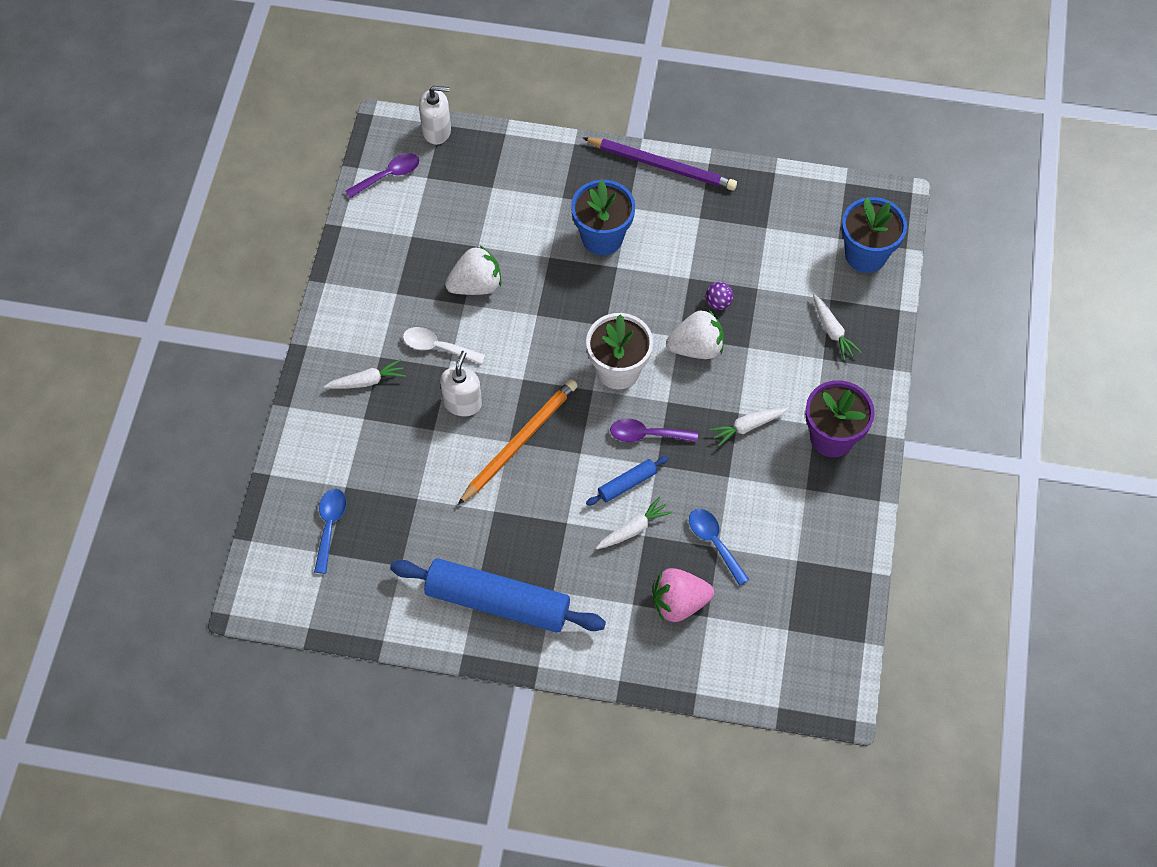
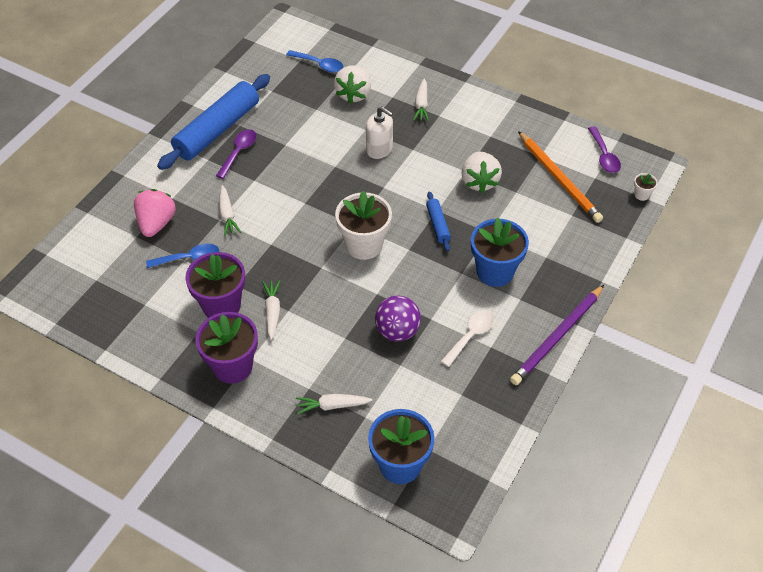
camera: 110 degrees right, 10 degrees down
white spoon [403,327,486,364] -> white spoon moved to [441,310,494,367]
white soap dispenser [419,86,451,145] -> white flower pot [634,173,658,201]
orange pencil [458,379,578,505] -> orange pencil moved to [518,131,603,223]
blue rolling pin [586,456,669,506] -> blue rolling pin moved to [426,192,451,251]
purple spoon [610,419,698,442] -> purple spoon moved to [216,129,257,179]
white strawberry [666,309,724,359] -> white strawberry moved to [334,65,371,104]
purple ball [706,282,733,310] -> purple ball [375,296,421,342], size x1.80
none -> purple flower pot [185,252,245,318]

